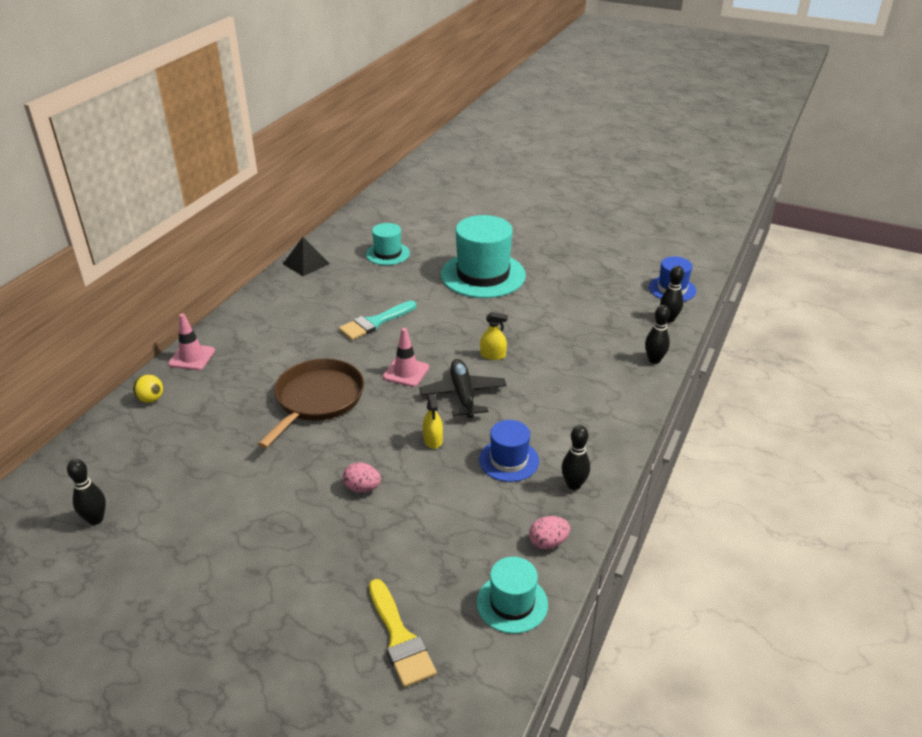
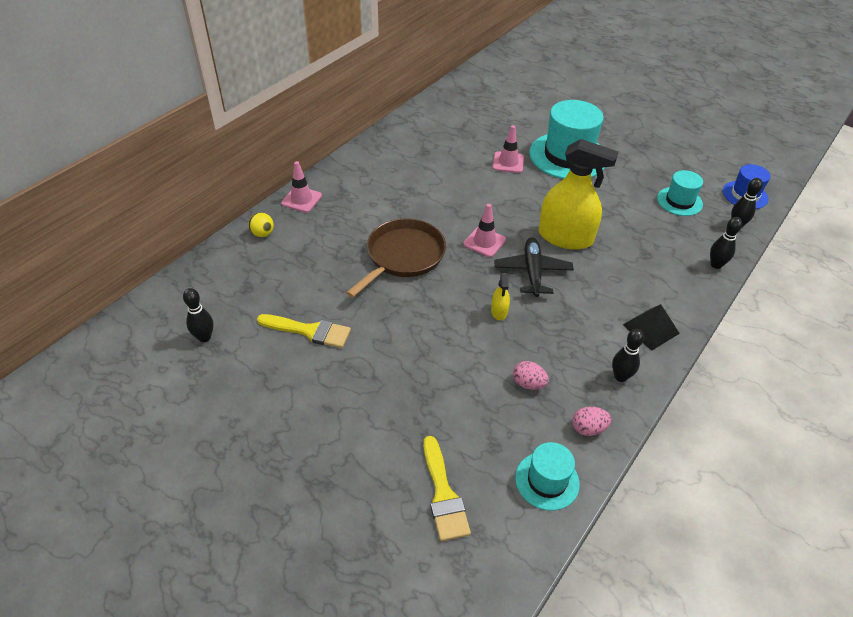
camera: 10 degrees right, 10 degrees up
black pyramid [283,237,330,276] -> black pyramid moved to [623,304,680,351]
turquoise brush [339,301,416,340] -> none
pink egg [343,462,381,492] -> pink egg moved to [513,361,549,390]
turquoise hat [366,223,410,265] -> turquoise hat moved to [657,170,703,216]
blue hat [479,420,539,482] -> none
yellow spray bottle [480,312,508,360] -> yellow spray bottle [538,139,619,250], size x2.39
none -> yellow brush [257,314,351,348]
none -> pink traffic cone [493,125,524,173]

